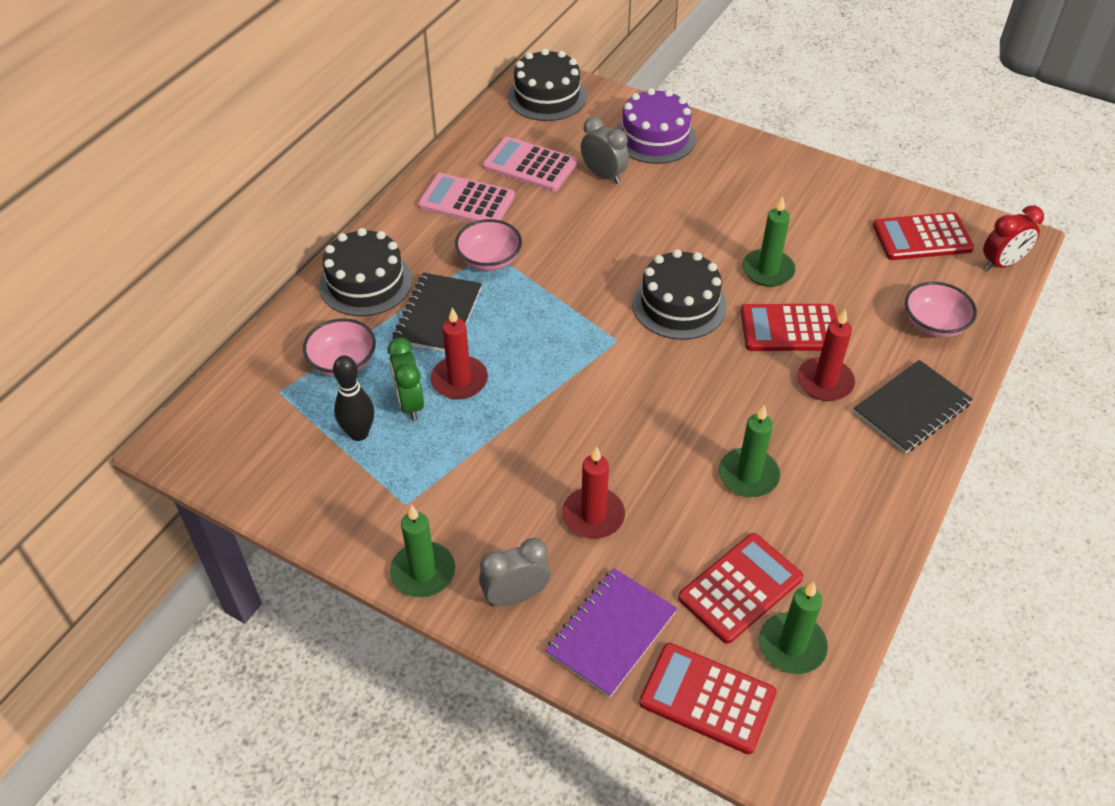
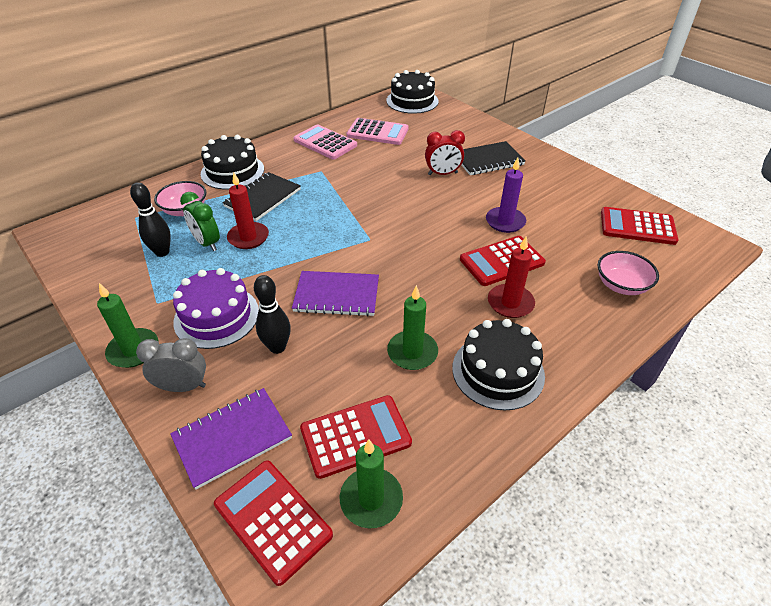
camera: 20 degrees right, 5 degrees down
green clock [387,337,424,421] -> green clock turned 45 degrees counterclockwise [180,192,220,251]
pink bowl [455,219,522,271] -> none
pink calculator [483,137,577,192] -> pink calculator turned 150 degrees clockwise [347,118,409,145]
red candle [562,446,625,539] -> black bowling pin [254,275,291,354]
grey clock [581,117,629,184] -> none
purple cake [616,88,696,164] -> purple cake moved to [173,268,259,349]
black cake [632,249,727,340] -> black cake moved to [452,319,545,410]
red calculator [741,304,837,351] -> red calculator turned 45 degrees counterclockwise [460,236,546,286]
green candle [743,196,795,287] -> purple candle [486,157,526,233]
black notebook [854,360,973,453] -> black notebook moved to [461,141,525,175]
red clock [983,205,1044,271] -> red clock moved to [425,130,465,175]
none -> purple notebook [292,271,379,317]

